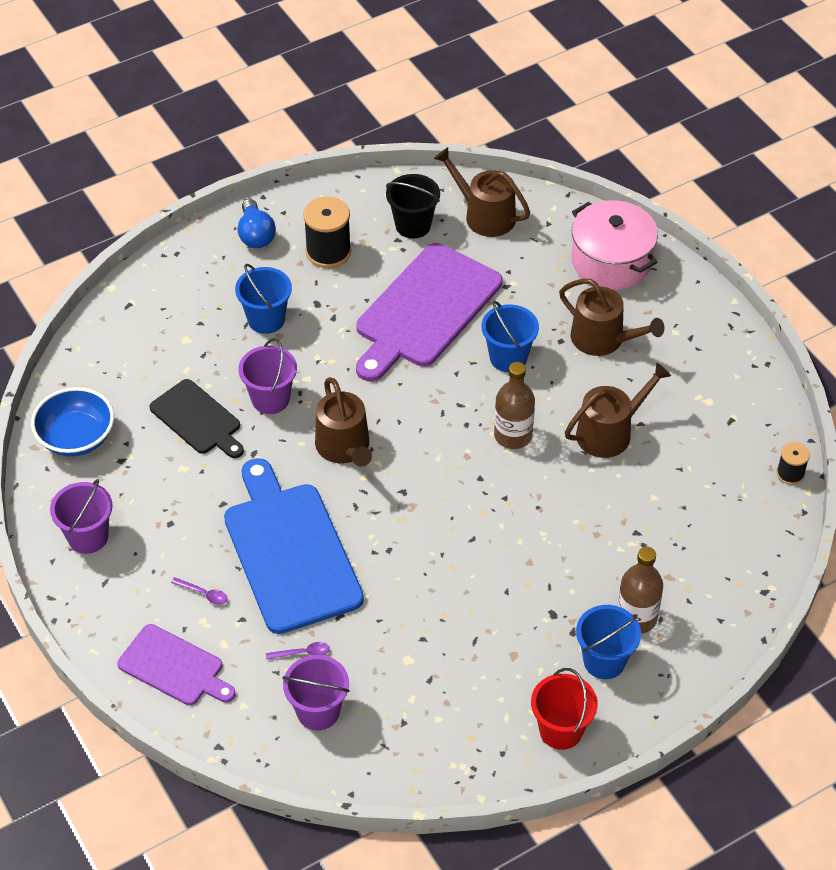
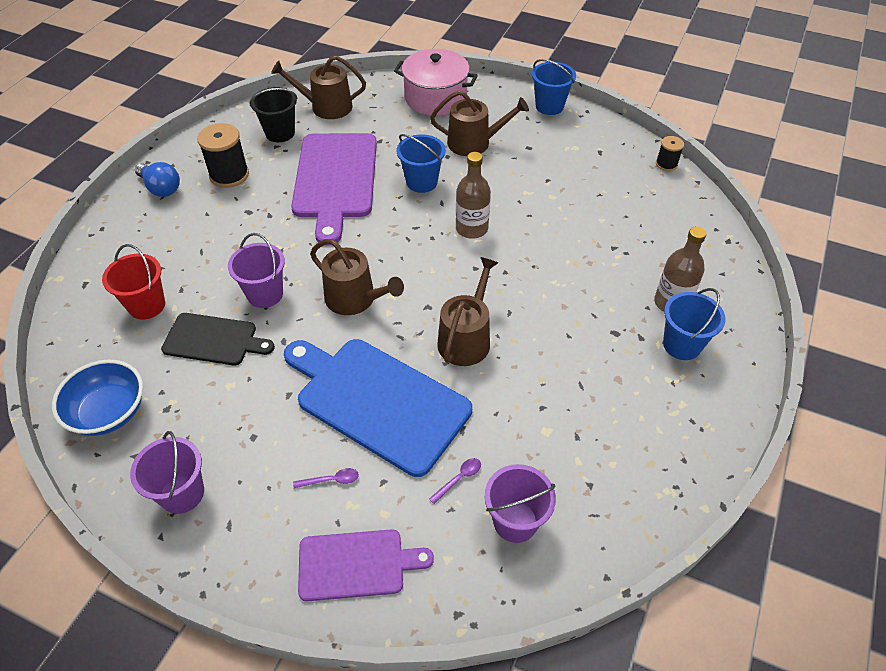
camera: 35 degrees left, 0 degrees up
blue bucket [235,264,292,334] -> blue bucket moved to [532,59,576,115]
red bucket [531,668,598,750] -> red bucket moved to [102,244,165,319]
brown watering can [565,363,671,458] -> brown watering can moved to [437,257,499,366]

